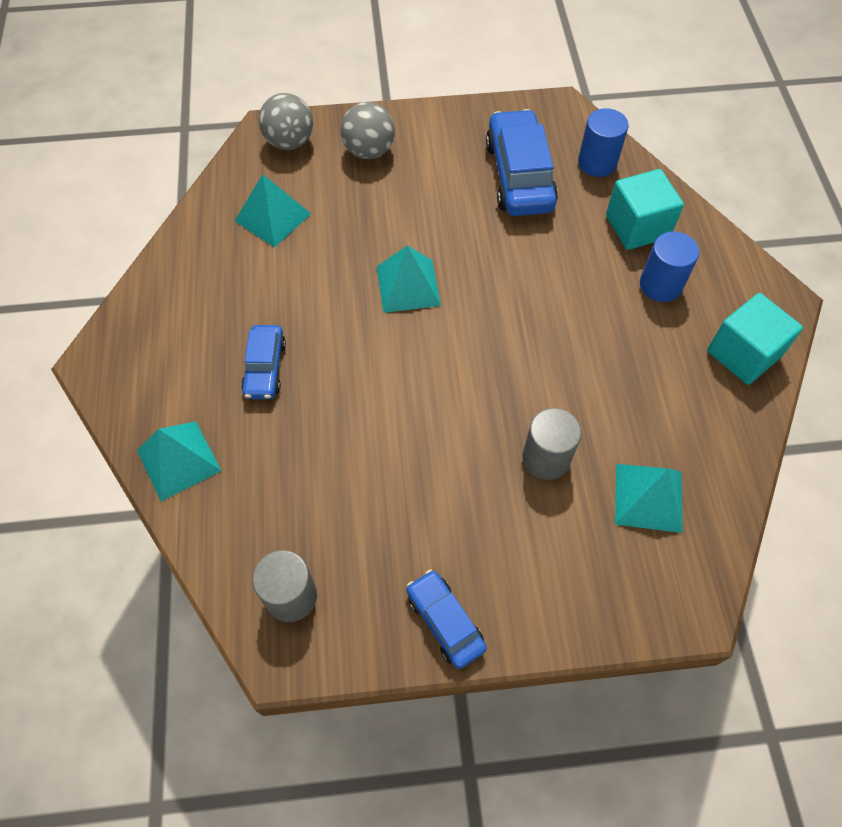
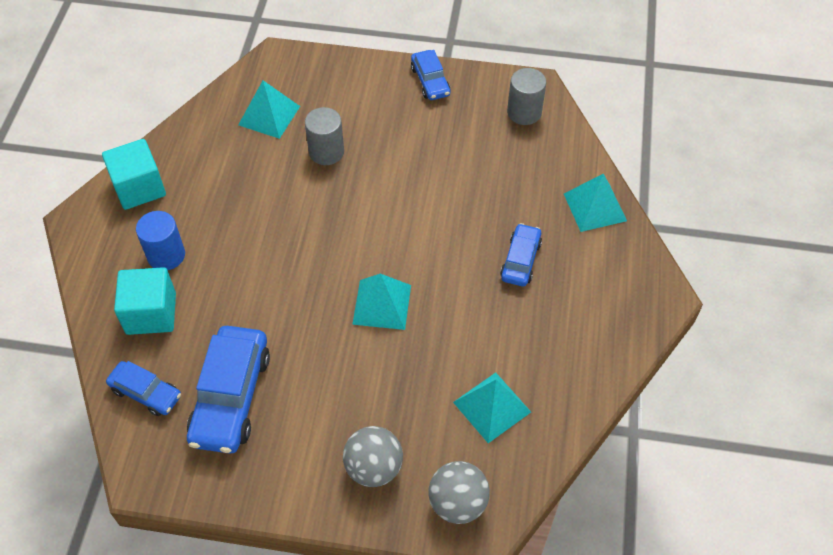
camera: 165 degrees left, 5 degrees down
blue cylinder [578,108,629,177] -> blue car [106,361,181,416]

